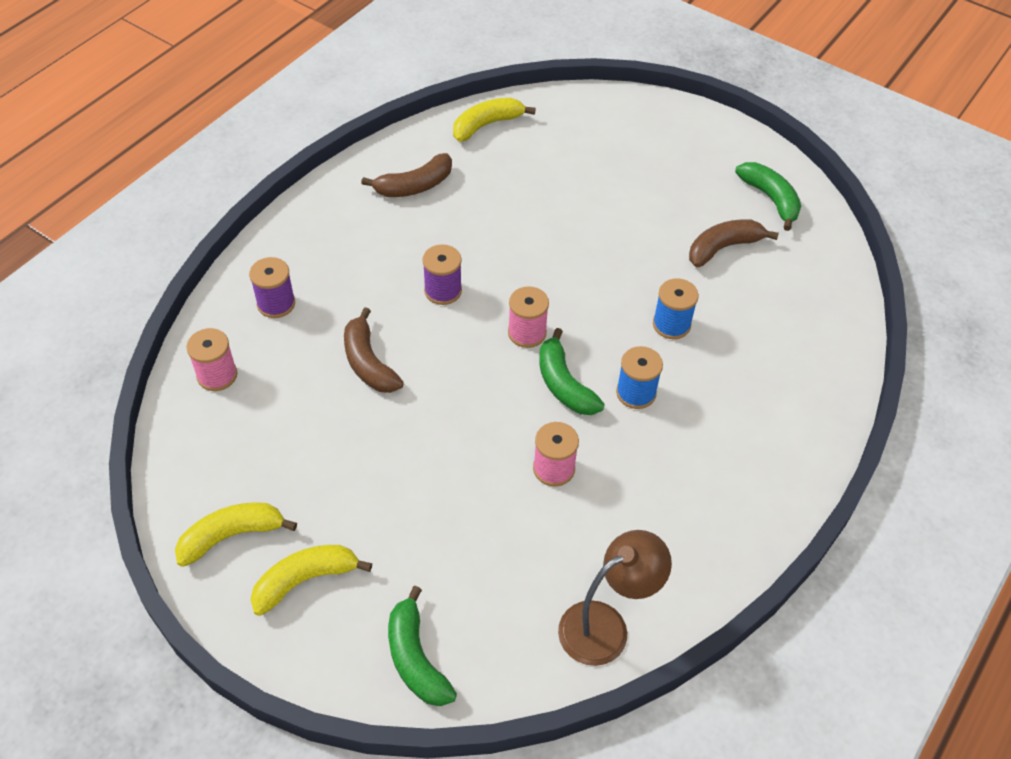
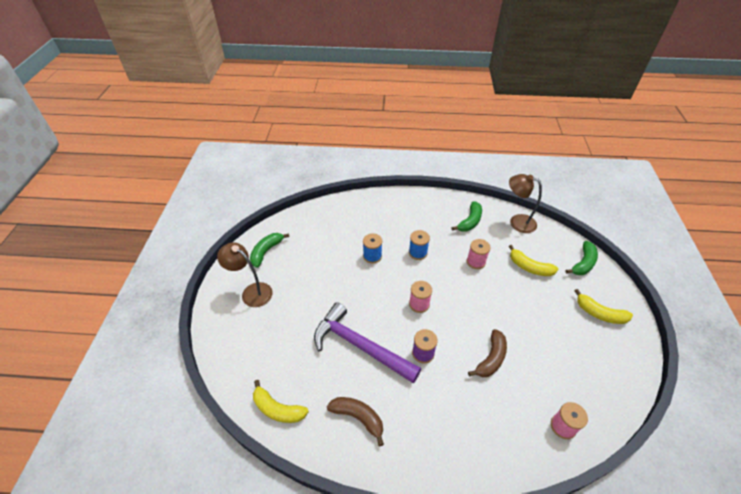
camera: 120 degrees left, 5 degrees down
yellow banana [175,502,297,567] -> yellow banana moved to [509,245,558,276]
purple spool [249,257,295,318] -> none
green banana [539,328,605,415] -> green banana moved to [451,201,482,232]
brown banana [689,219,779,267] -> none
none -> brown lamp [217,242,272,307]
none -> purple hammer [314,302,421,383]

